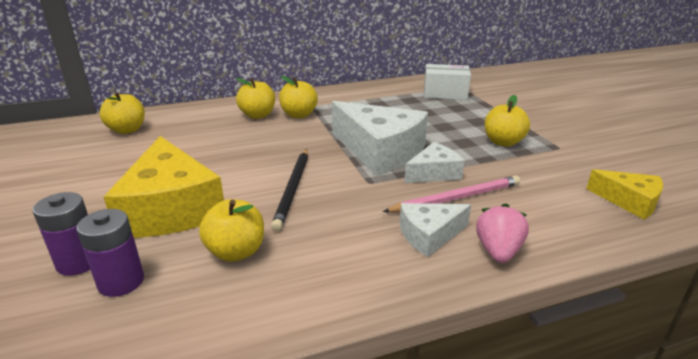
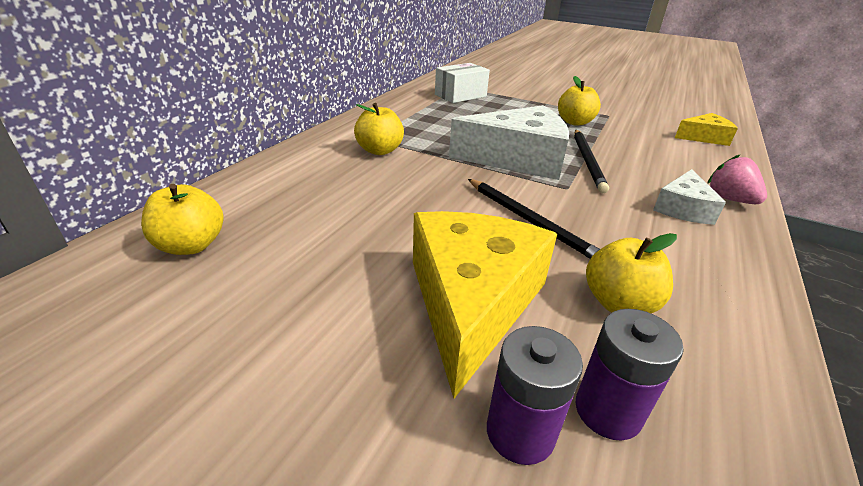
camera: 45 degrees left, 5 degrees up
yellow cheese [104,136,224,238] -> yellow cheese turned 105 degrees counterclockwise [413,211,557,398]
yellow apple [236,78,275,119] -> none
pink pencil [383,175,520,213] -> none
white cheese [404,142,464,183] -> black pencil [574,130,609,193]

